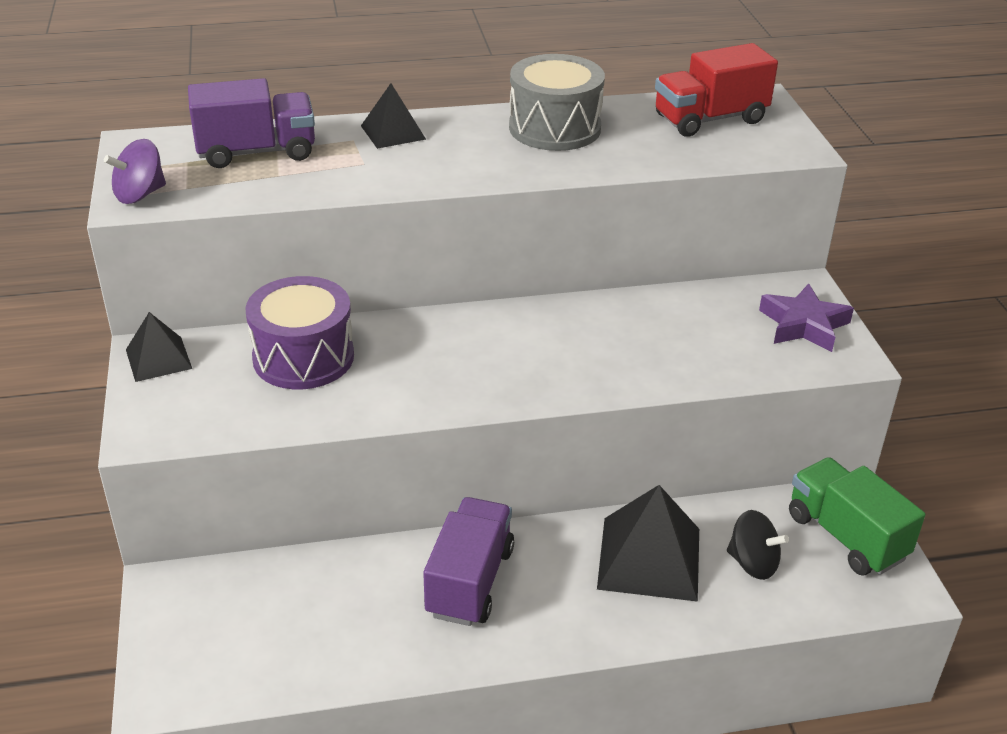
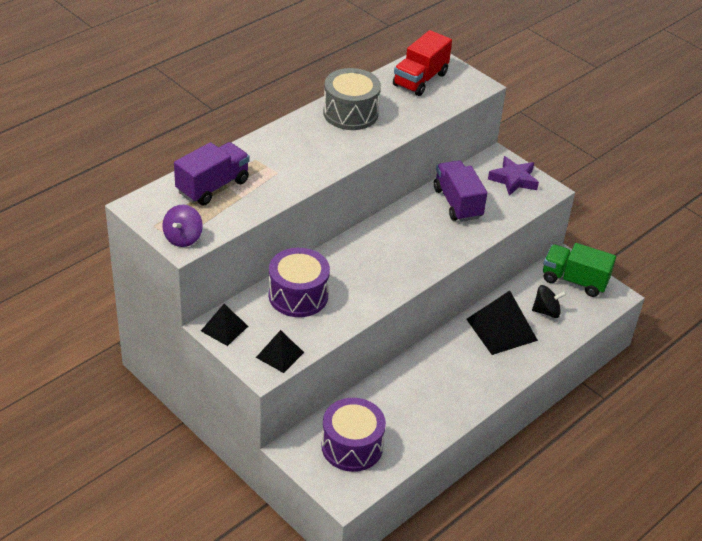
camera: 35 degrees left, 5 degrees up
black pyramid [361,83,426,149] -> black pyramid moved to [256,330,304,373]
purple truck [423,497,514,626] -> purple truck moved to [434,160,487,222]
none -> purple drum [321,398,386,472]

